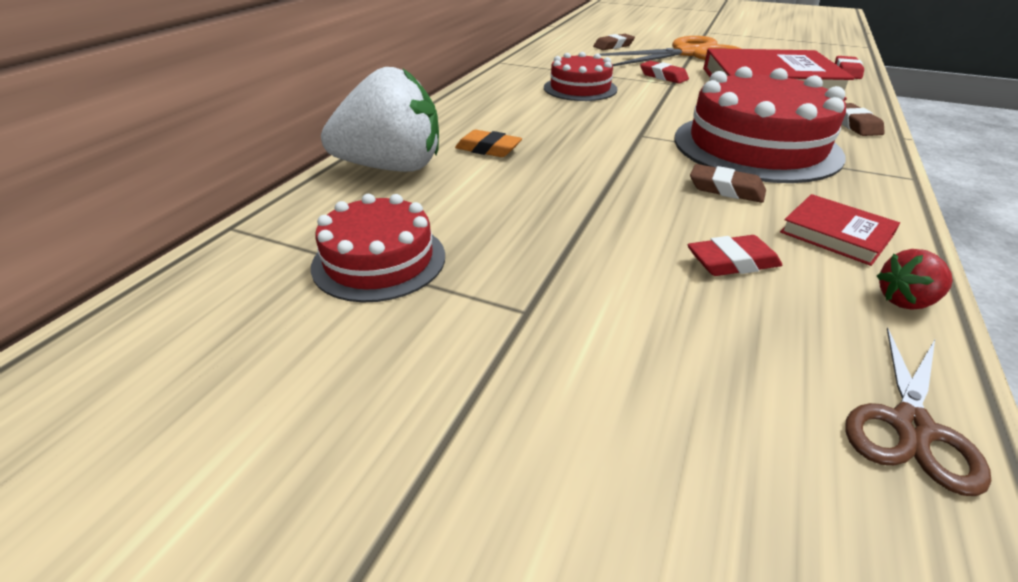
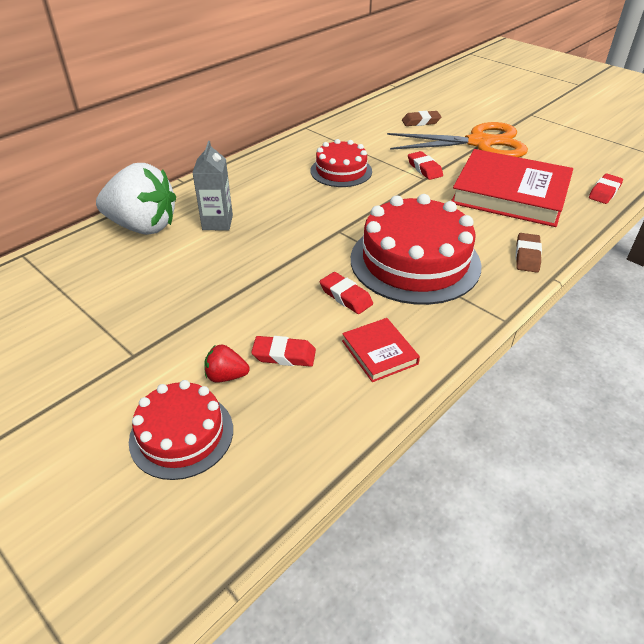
camera: 20 degrees right, 5 degrees up
red cake [311,194,445,303] -> red cake moved to [129,380,233,480]
orange eraser [455,130,522,157] -> grey carton [192,141,233,230]
brown eraser [690,164,766,203] -> red eraser [320,272,373,314]
brown scissors [845,327,991,496] -> none
red strawberry [877,249,953,309] -> red strawberry moved to [204,344,250,383]

